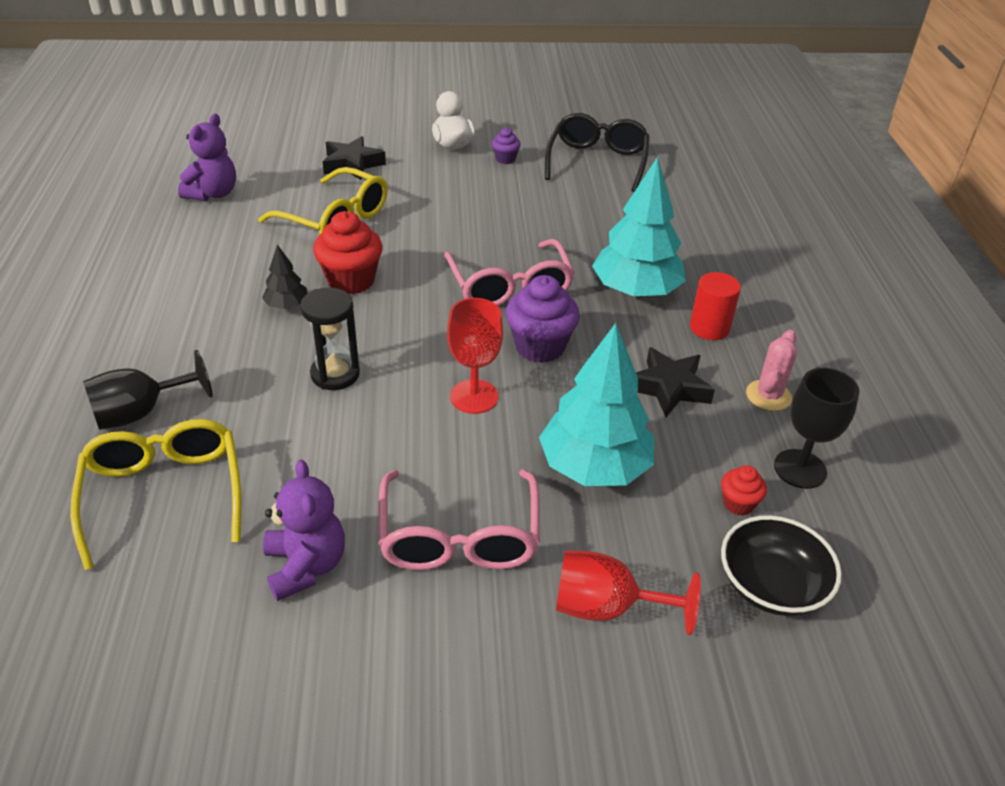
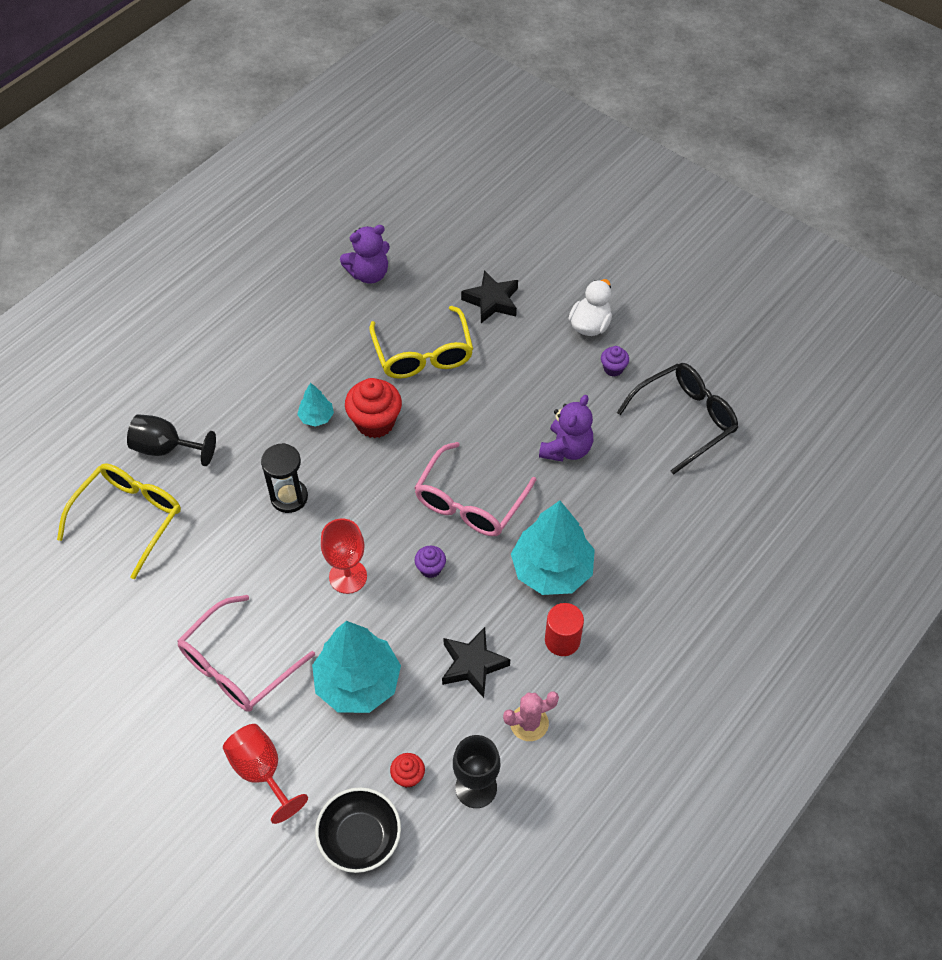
camera: 45 degrees right, 15 degrees up
black tree [262,245,308,309] -> turquoise tree [297,383,334,427]
purple teddy bear [263,459,345,601] -> purple teddy bear moved to [539,395,593,462]
purple cupcake [506,275,580,363] -> purple cupcake [415,546,446,578], size x0.52

